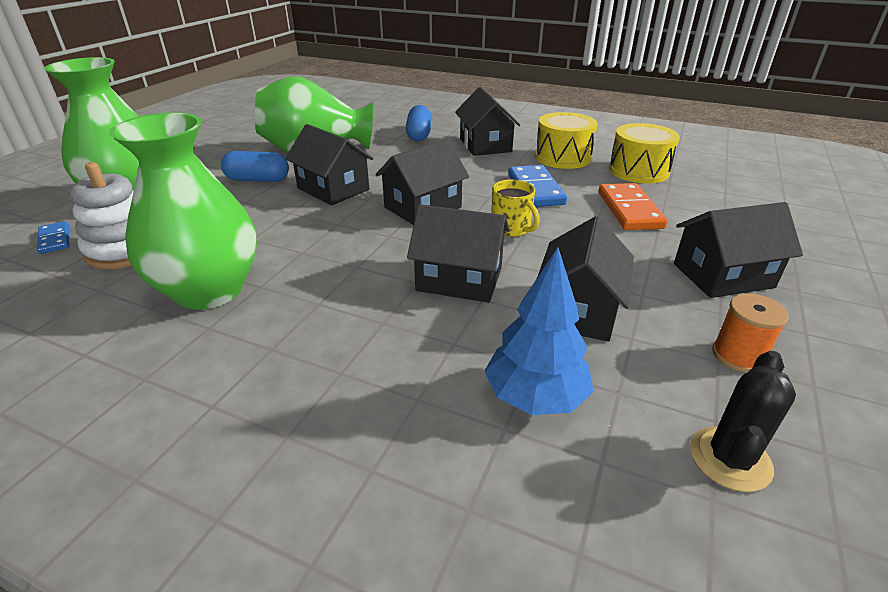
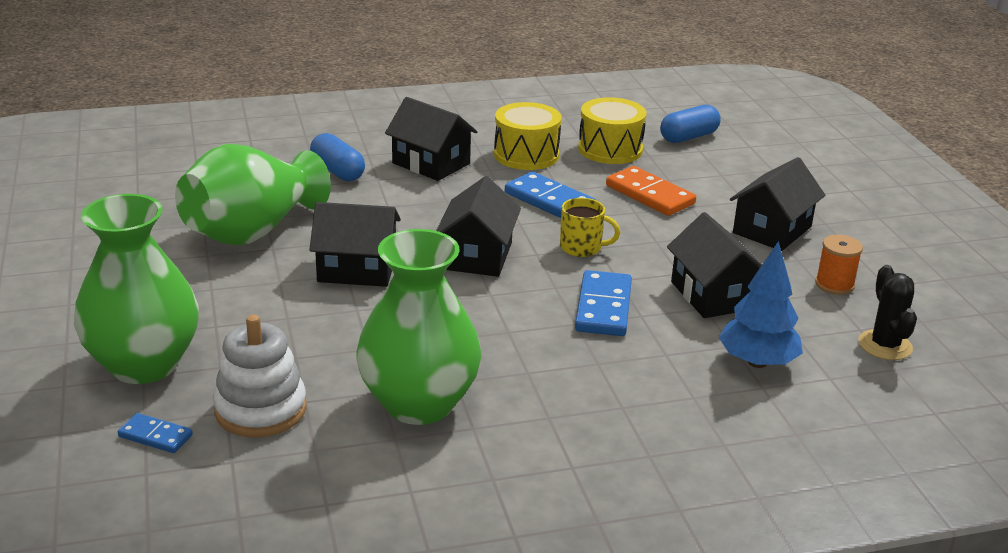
camera: 40 degrees left, 5 degrees down
blue capsule [221,151,289,182] -> blue capsule moved to [660,105,721,143]
black house [407,204,510,303] -> blue domino [575,270,632,336]

